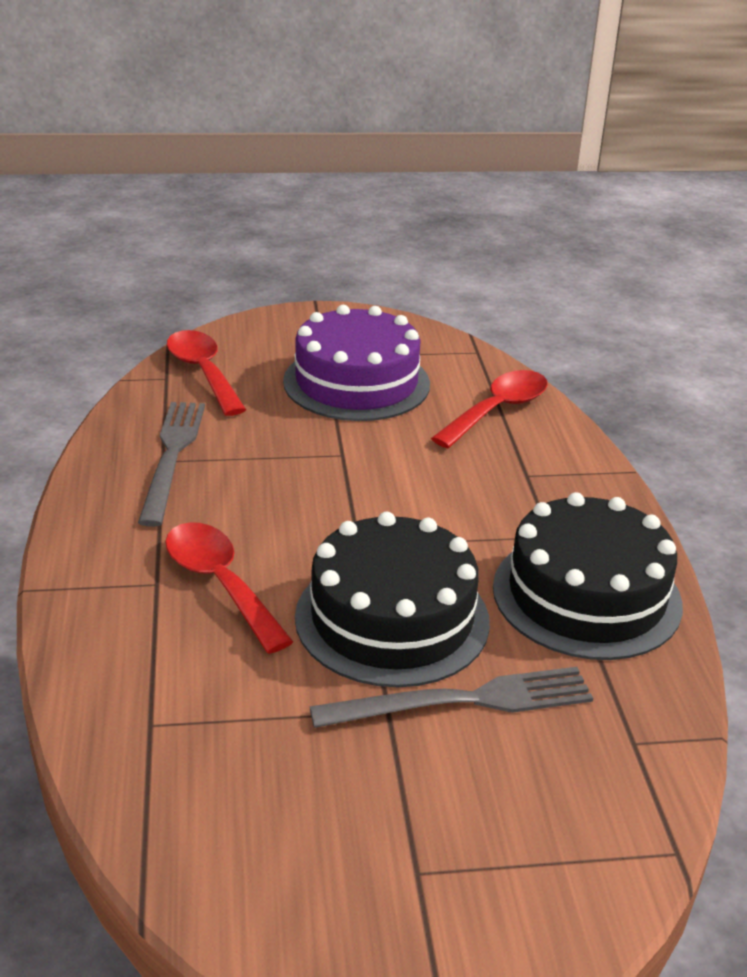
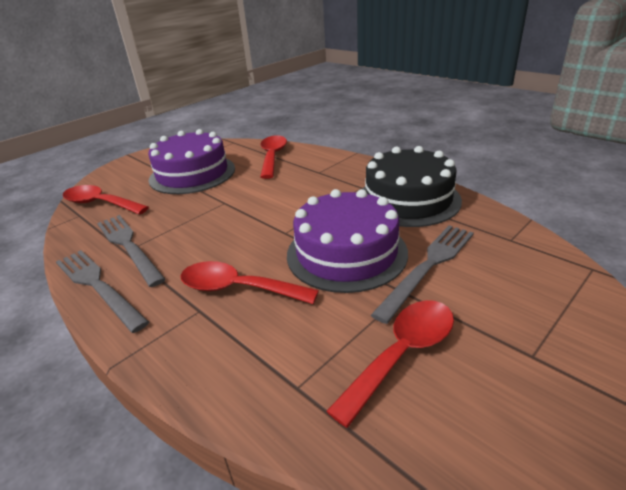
camera: 35 degrees left, 0 degrees up
black cake [295,512,490,687] -> purple cake [287,189,408,293]
none -> grey fork [56,250,149,333]
none -> red spoon [326,300,454,428]

